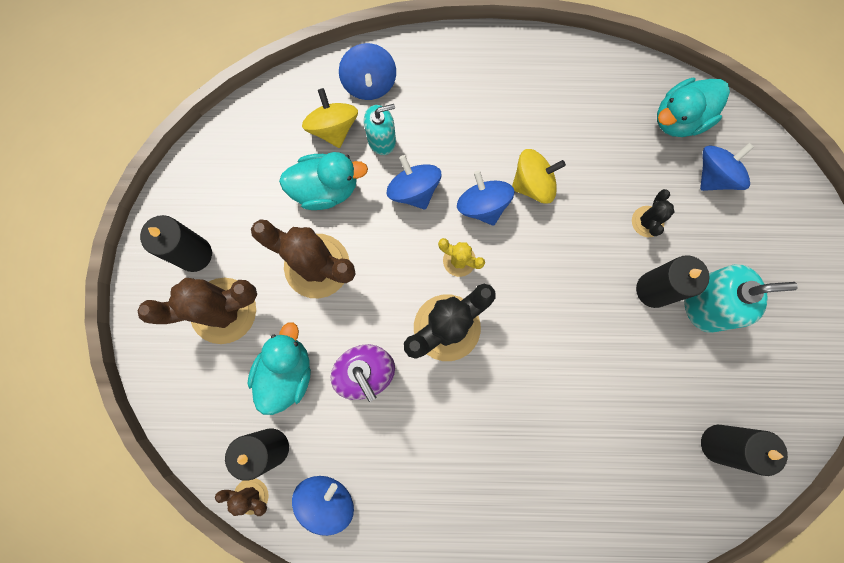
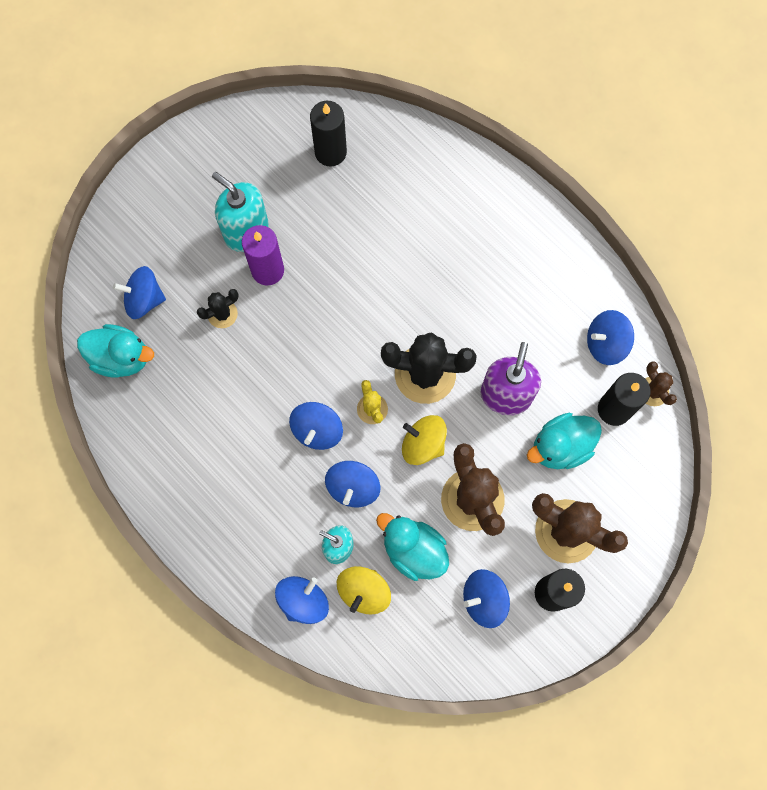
camera: 135 degrees left, 5 degrees down
yellow spinning top [512,149,566,204] -> yellow spinning top moved to [402,415,447,465]
black candle [636,255,709,308] -> purple candle [242,225,284,286]
none -> blue spinning top [463,569,510,628]

